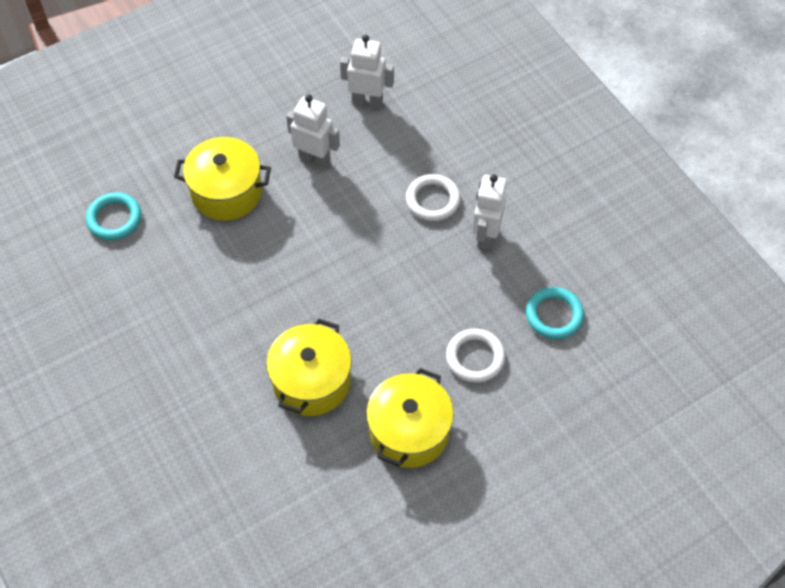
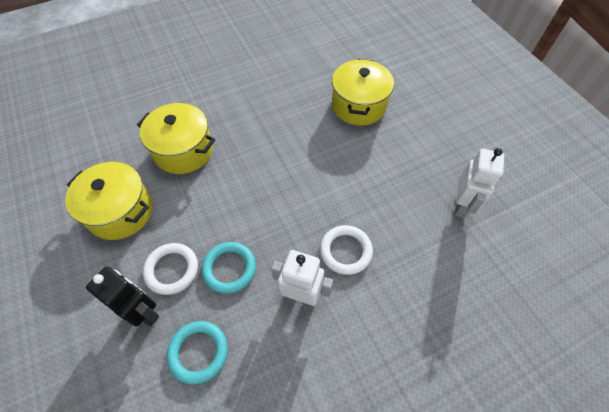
camera: 95 degrees right, 0 degrees up
turquoise ring [86,192,142,240] -> turquoise ring moved to [202,242,256,294]
white robot [286,95,340,168] -> none
none -> black robot [86,266,159,326]

